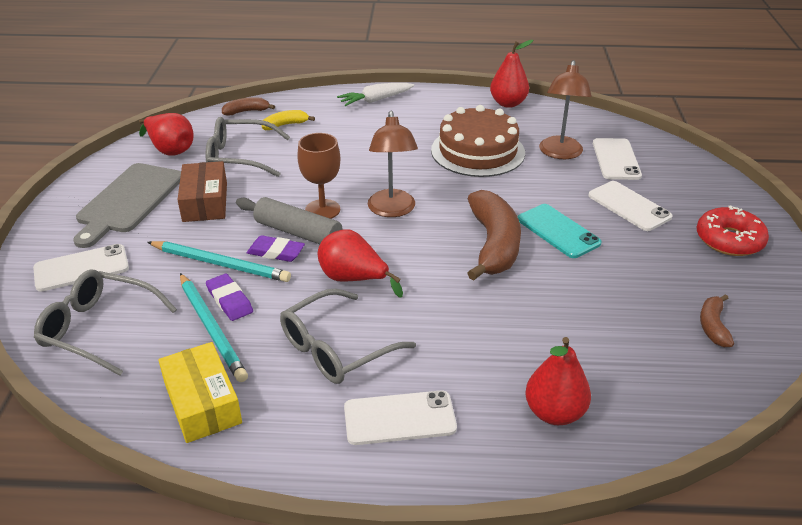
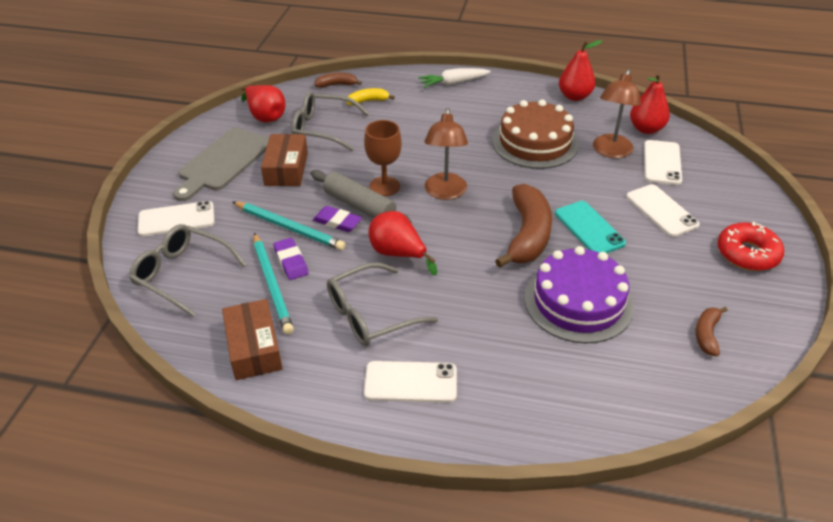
camera: 10 degrees right, 5 degrees up
yellow box [158,342,242,443] -> brown box [222,299,283,380]
red pear [525,337,591,425] -> red pear moved to [630,73,670,134]
none -> purple cake [524,246,634,343]

